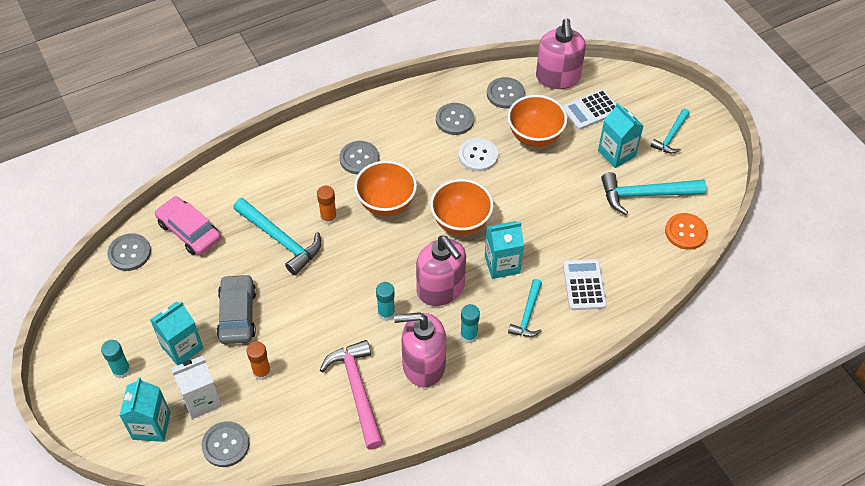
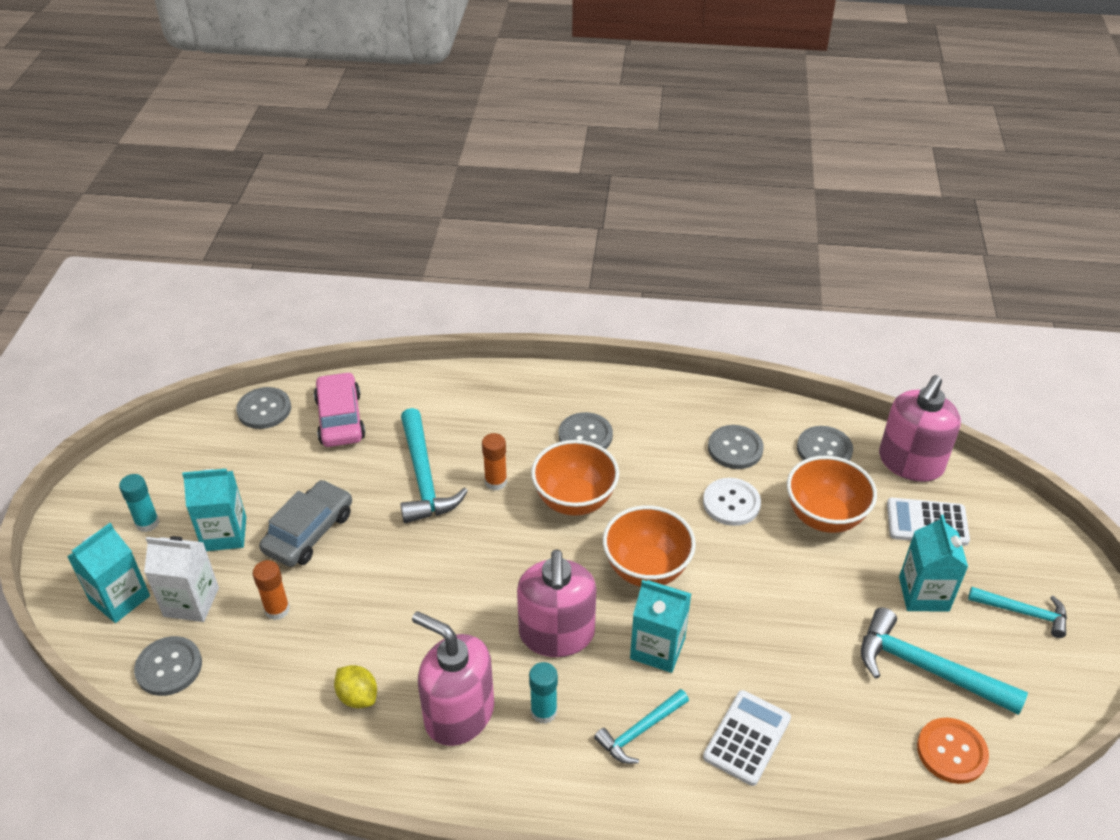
camera: 35 degrees right, 10 degrees down
pink hammer [320,340,383,450] -> yellow lemon [334,665,377,708]
turquoise glue stick [376,282,395,321] -> none
turquoise hammer [651,109,690,153] -> turquoise hammer turned 135 degrees counterclockwise [968,587,1067,638]

